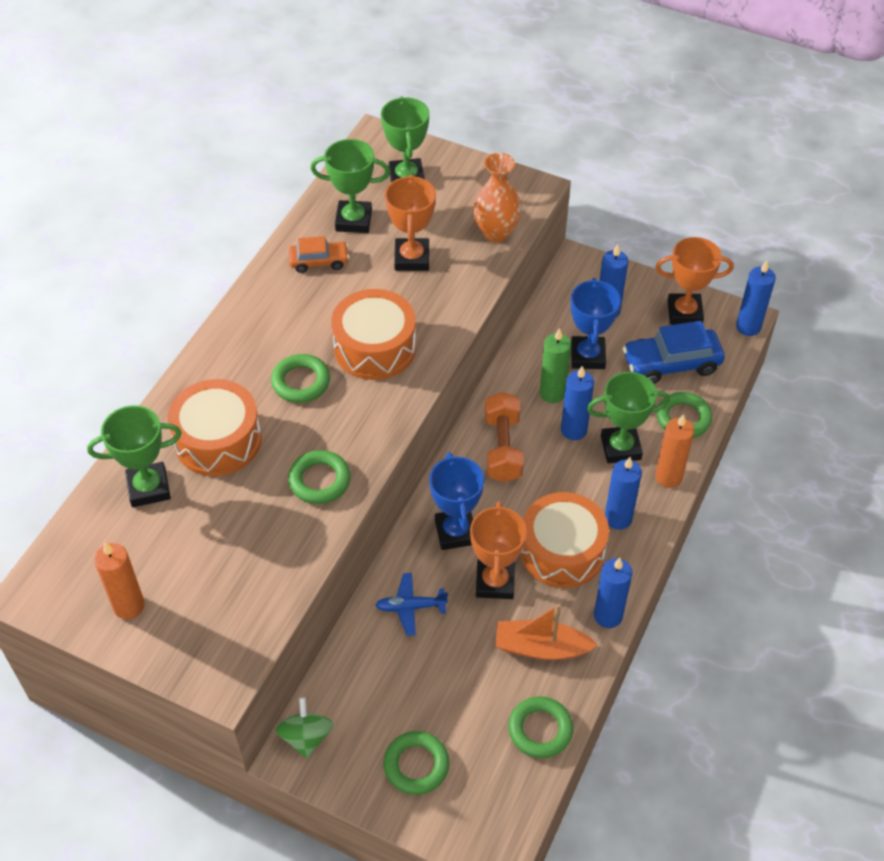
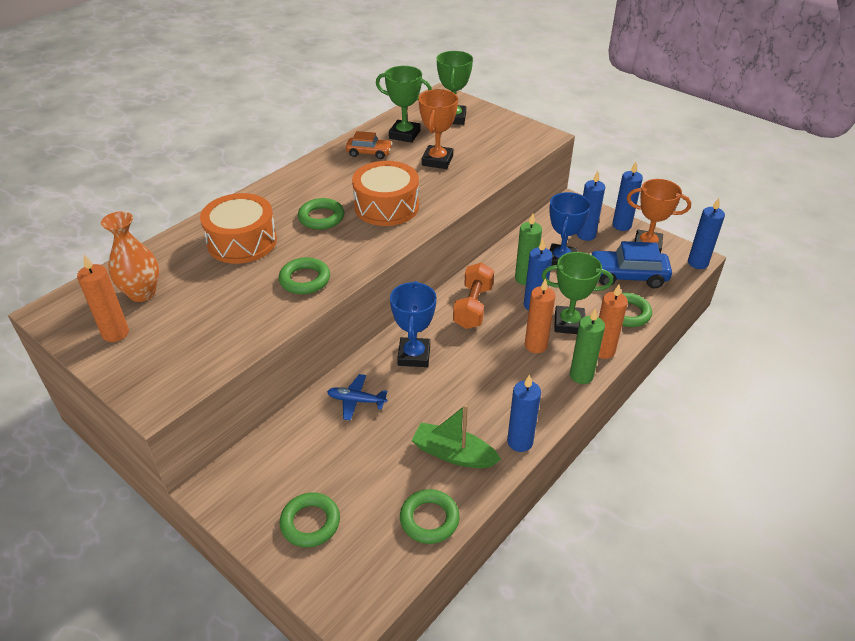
camera: 15 degrees right, 10 degrees down
green trophy [87,405,182,507] -> none
green spinning top [275,697,333,759] -> none
orange trophy [470,501,527,599] -> none
orange vase [473,153,522,242] -> orange vase moved to [101,211,159,302]
orange boat [495,604,598,660] -> green boat [411,405,501,468]
orange drum [521,492,609,588] -> none
blue candle [605,457,642,530] -> blue candle moved to [612,162,643,231]
none -> orange candle [525,278,556,353]
none -> green candle [570,308,605,384]

